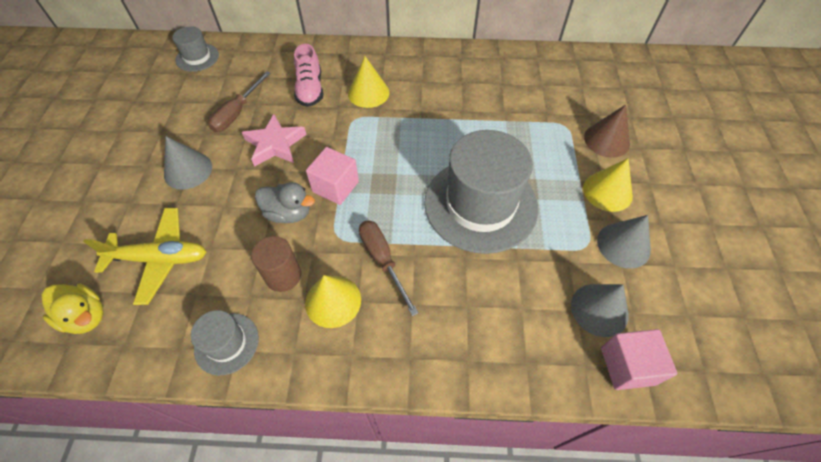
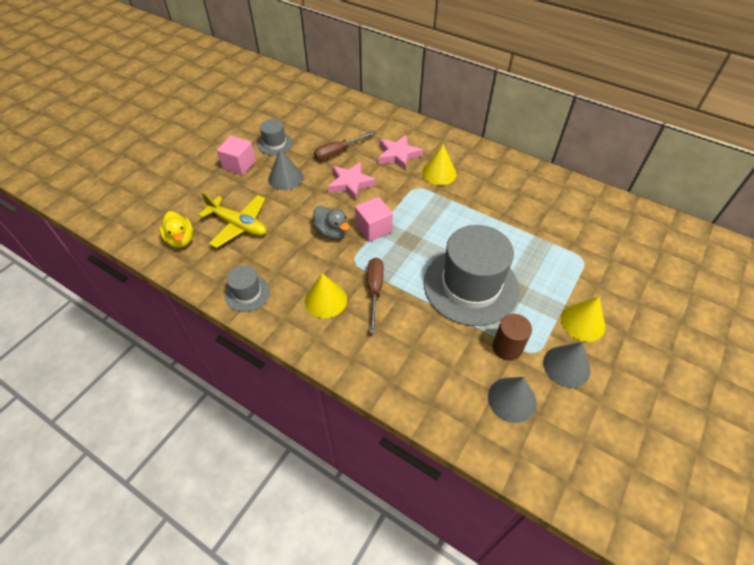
camera: 30 degrees right, 5 degrees down
grey hat [172,26,219,72] -> grey hat moved to [257,119,293,155]
brown cylinder [251,236,301,292] -> brown cylinder moved to [493,314,532,361]
pink shoe [294,44,323,107] -> pink star [378,135,423,171]
brown cone [584,105,630,158] -> none
pink cube [601,329,677,390] -> pink cube moved to [217,136,256,175]

